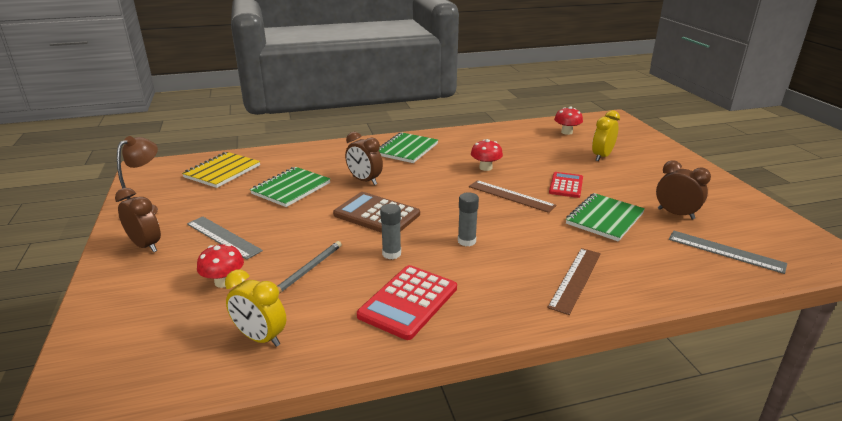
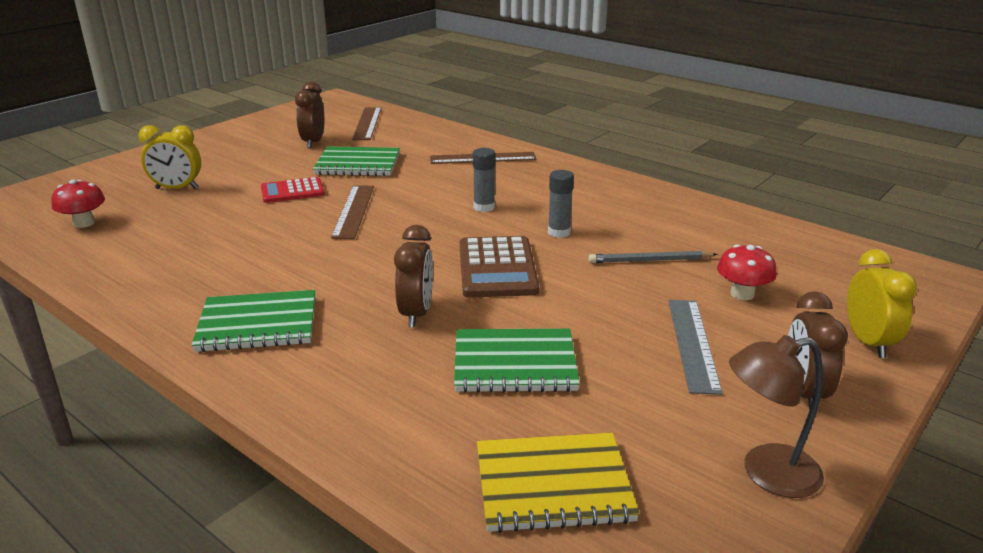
camera: 125 degrees left, 0 degrees up
yellow clock [225,270,286,347] -> yellow clock moved to [847,249,917,358]
red calculator [357,265,457,340] -> none
red mushroom [471,139,503,171] -> none
grey ruler [669,231,787,274] -> brown ruler [352,107,381,140]

